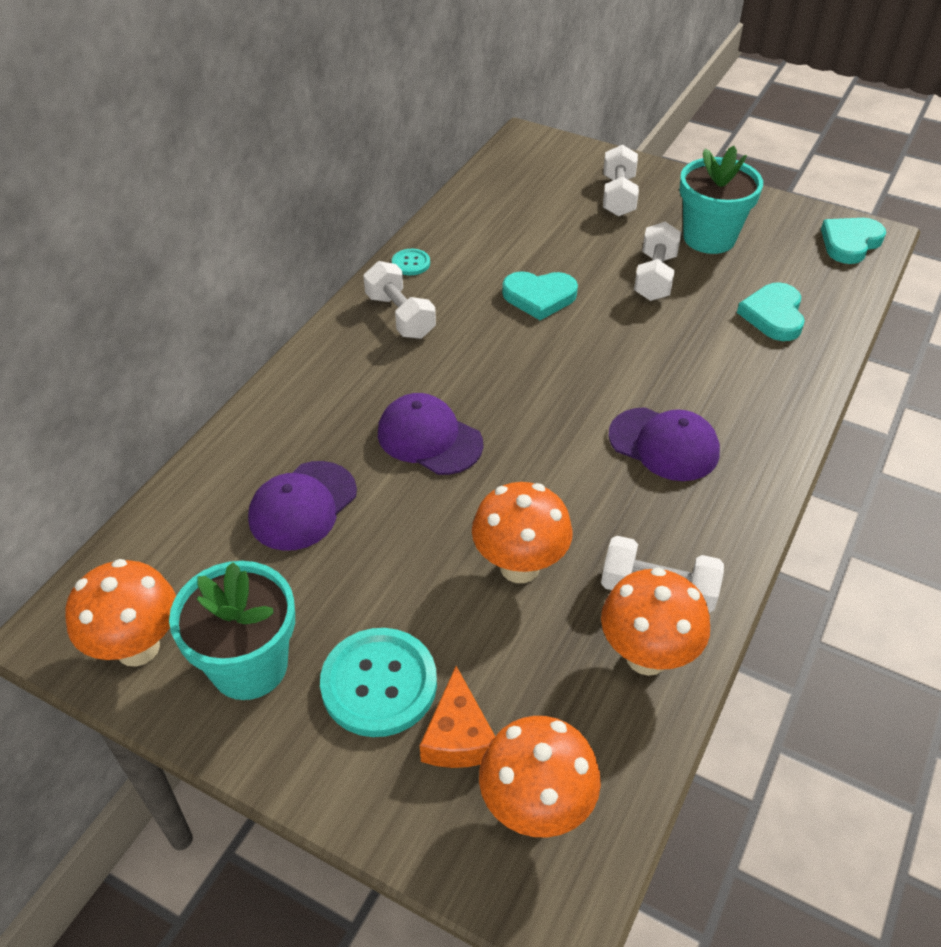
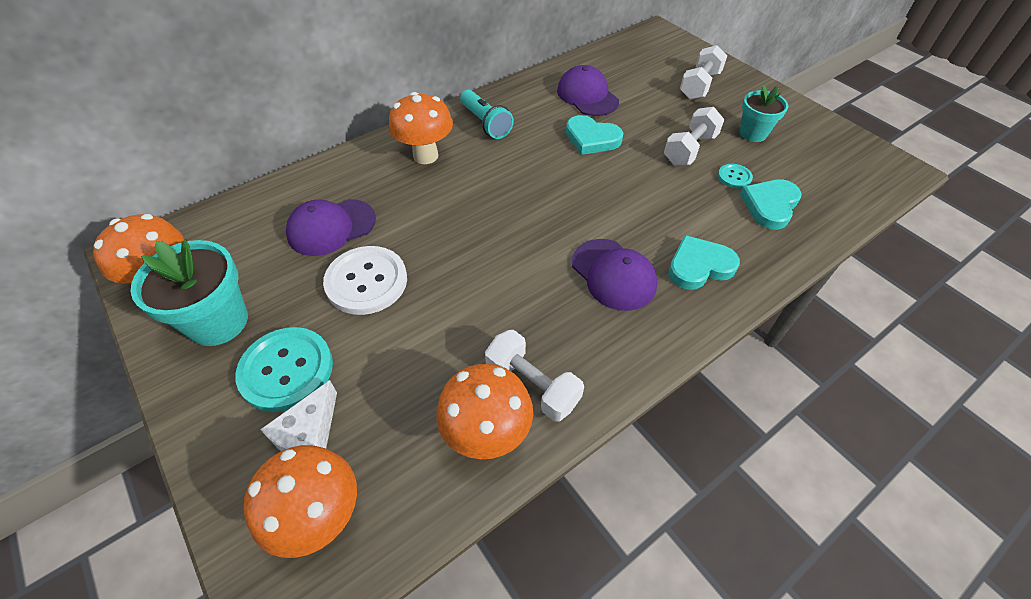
camera: 25 degrees right, 5 degrees up
white dumbbell [363,261,436,339] -> turquoise flashlight [460,90,514,139]
purple cap [378,393,483,475] -> purple cap moved to [557,65,619,116]
turquoise button [392,249,430,275] -> turquoise button moved to [718,164,753,189]
orange cheese [420,666,495,768] -> white cheese [260,380,337,451]
orange mushroom [472,482,573,583] -> orange mushroom moved to [389,92,453,164]
turquoise flower pot [680,146,763,254] -> turquoise flower pot [739,85,788,142], size x0.63
turquoise heart [821,218,886,264] -> turquoise heart moved to [668,235,740,290]
none -> white button [323,246,407,315]

